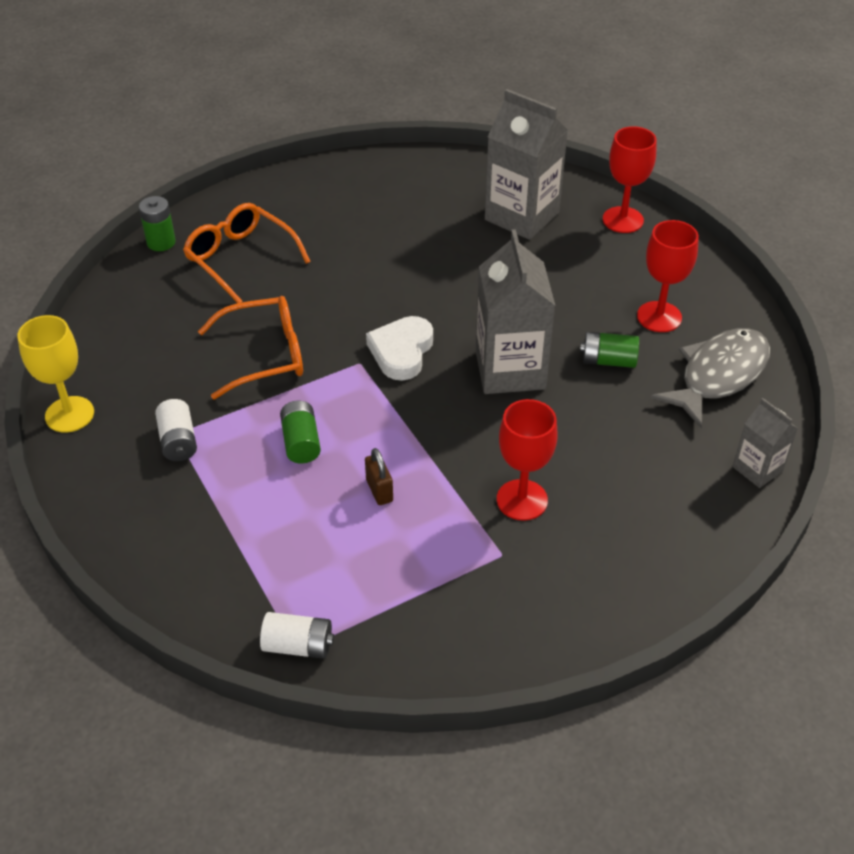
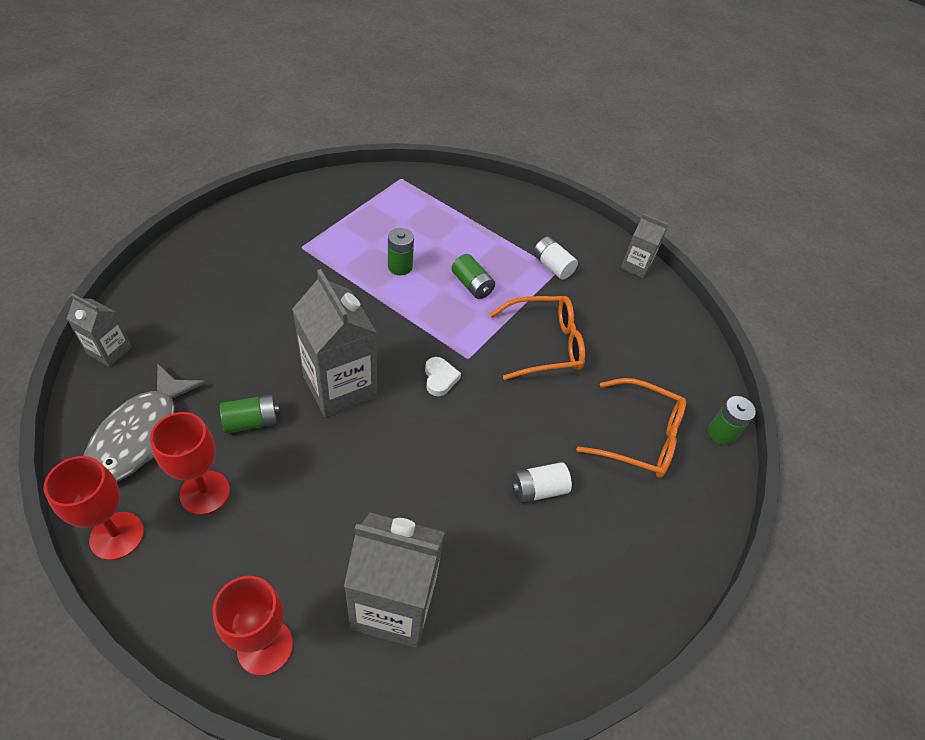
camera: 150 degrees right, 5 degrees up
yellow goblet [17,315,94,433] -> grey carton [621,214,668,278]
orange glasses [198,296,303,399] -> orange glasses turned 150 degrees counterclockwise [489,296,585,380]
white battery [260,612,334,659] -> white battery moved to [512,462,572,503]
brown padlock [365,448,393,505] -> green battery [388,228,414,275]
white heart [366,316,433,381] -> white heart [425,357,461,396], size x0.61
red goblet [497,399,557,521] -> red goblet moved to [44,456,144,560]

